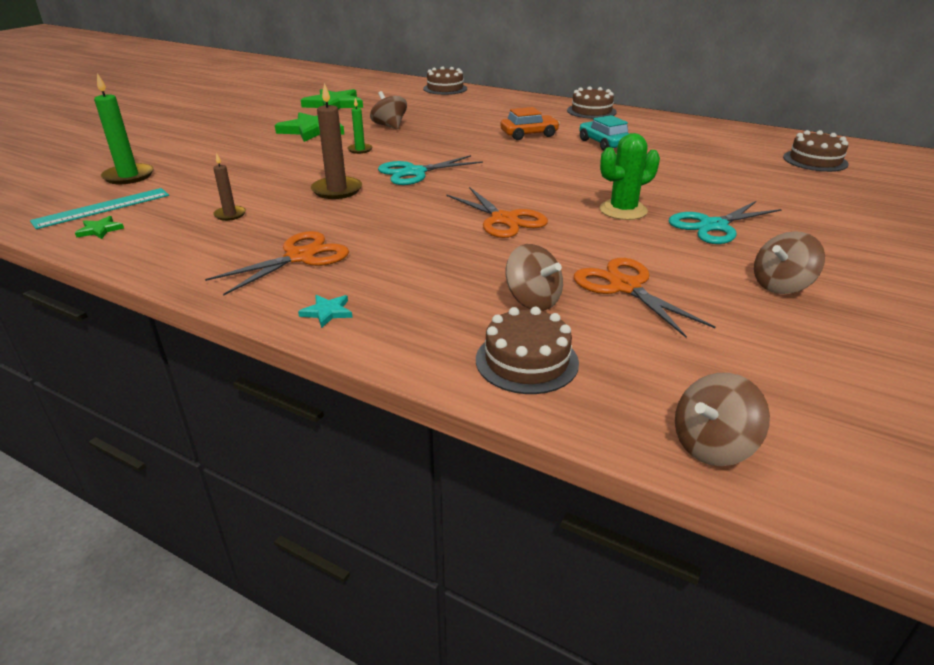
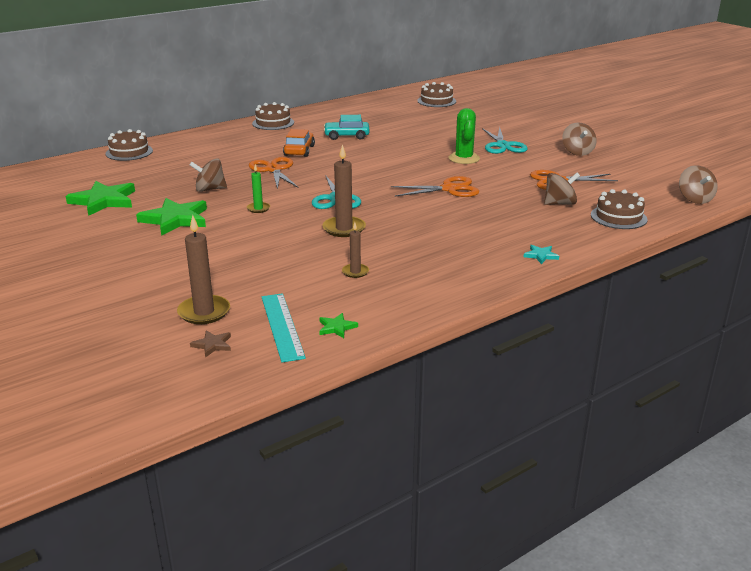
camera: 65 degrees left, 5 degrees down
green candle [94,73,153,184] -> brown candle [177,215,230,324]
orange scissors [205,231,349,296] -> orange scissors moved to [249,157,298,189]
none -> brown star [190,330,231,358]

